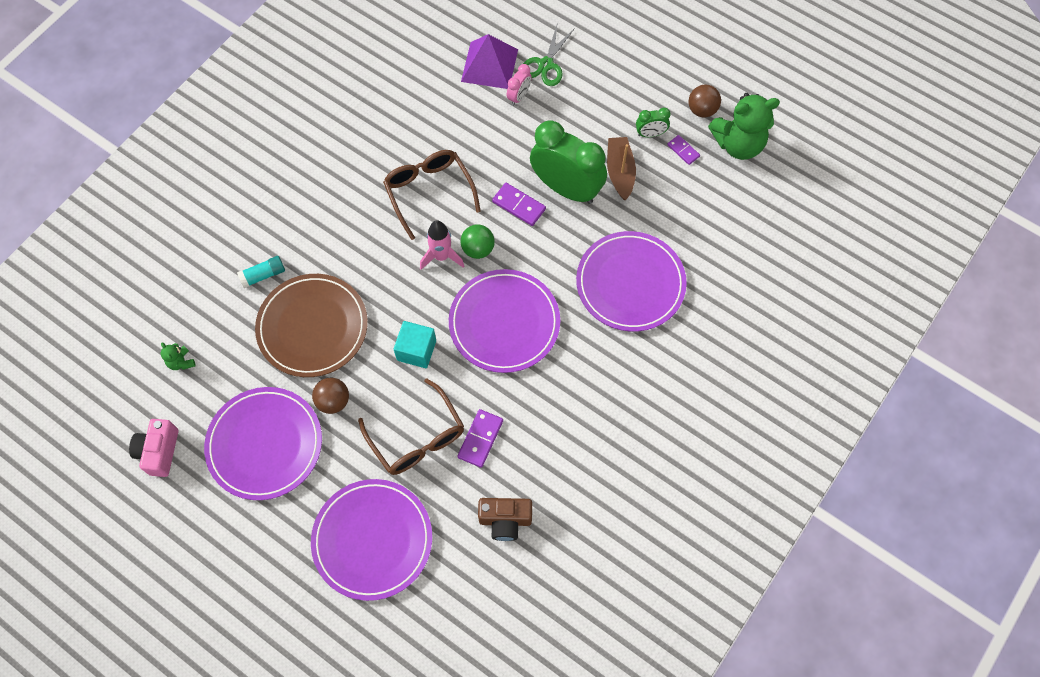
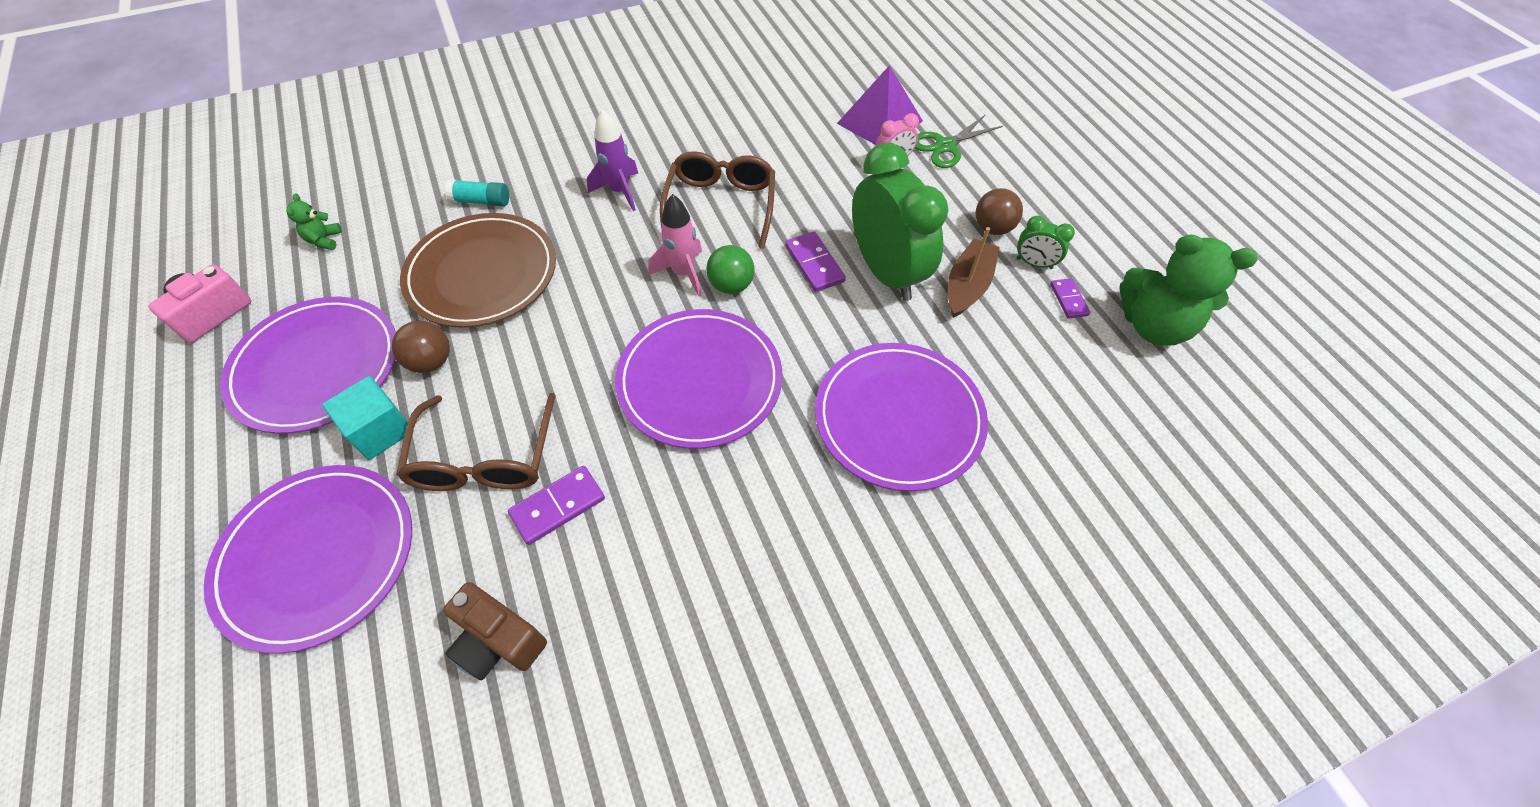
camera: 30 degrees right, 10 degrees down
turquoise cube [394,321,436,368] -> turquoise cube moved to [322,376,414,460]
brown ball [689,85,721,117] -> brown ball moved to [975,188,1023,235]
none -> purple rocket [587,109,638,211]

